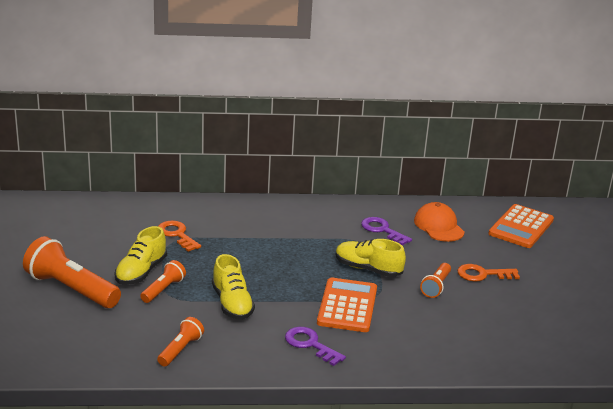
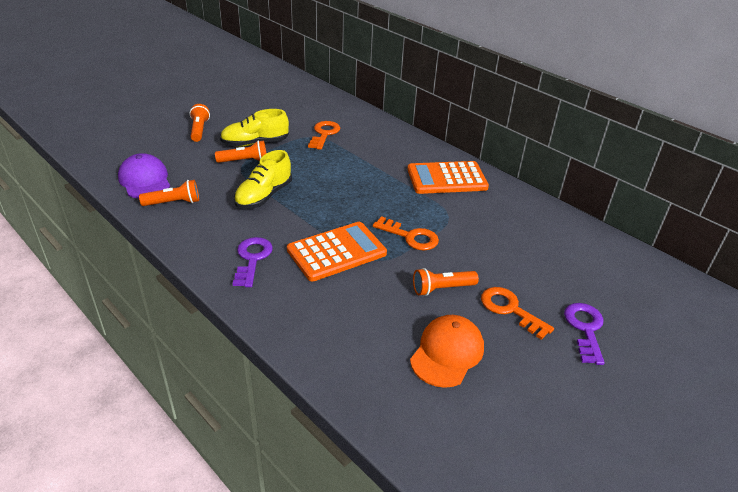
camera: 50 degrees right, 10 degrees up
orange flashlight [23,236,121,308] -> orange flashlight [190,104,210,142], size x0.53
yellow shoe [335,239,406,277] -> orange key [373,216,439,251]
purple key [361,217,412,246] -> purple key moved to [564,303,605,365]
orange cap [414,202,465,242] -> orange cap moved to [410,315,484,388]
orange calculator [488,204,554,248] -> orange calculator moved to [407,161,489,194]
none -> purple cap [118,153,170,199]

